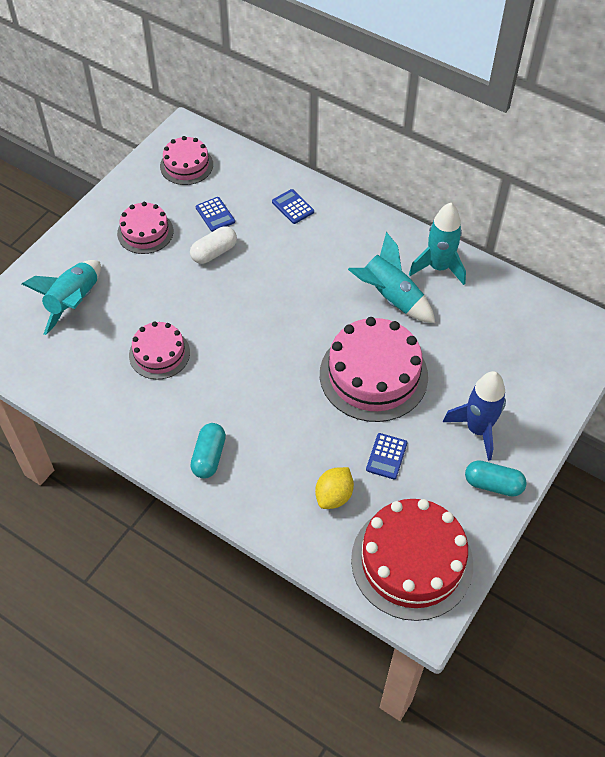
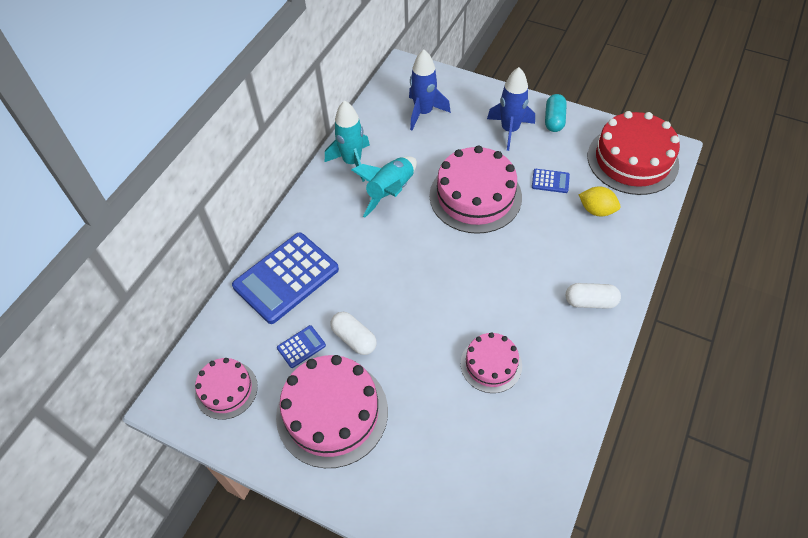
camera: 95 degrees left, 0 degrees up
turquoise rocket [22,260,101,335] -> none
pink cake [117,202,173,254] -> pink cake [276,355,388,468], size x1.76
turquoise capsule [190,423,226,479] -> white capsule [566,283,621,309]
blue calculator [272,189,314,224] -> blue calculator [232,232,339,324], size x2.32
none -> blue rocket [409,50,451,130]

